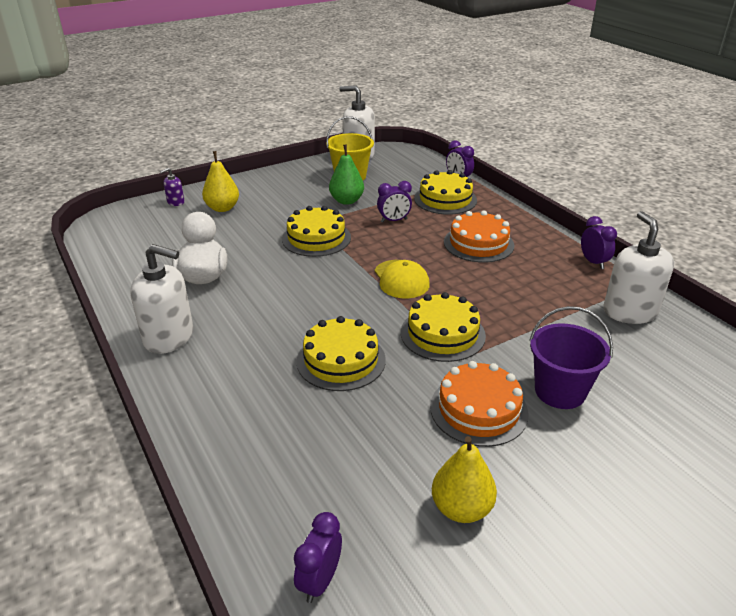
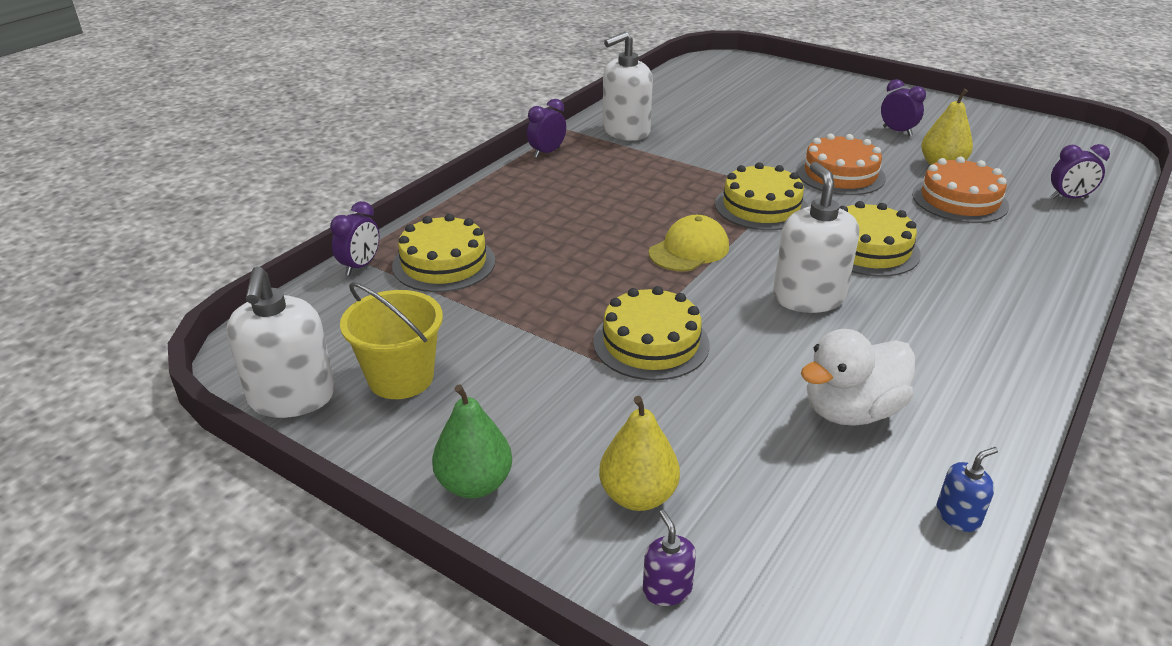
camera: 115 degrees left, 0 degrees up
white soap dispenser [130,244,193,354] -> white soap dispenser moved to [773,162,859,313]
purple soap dispenser [160,168,185,206] -> purple soap dispenser turned 135 degrees counterclockwise [643,510,696,606]
green pear [329,144,364,205] -> green pear moved to [432,384,512,499]
purple clock [377,181,412,223] -> purple clock moved to [881,79,926,136]
orange cake [444,210,514,263] -> orange cake moved to [912,157,1009,223]
purple bucket [529,306,613,409] -> none
none -> blue soap dispenser [937,447,998,532]

